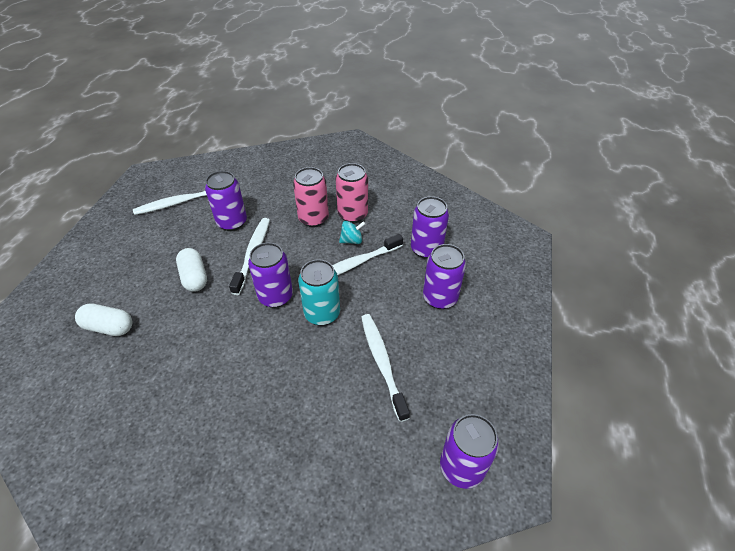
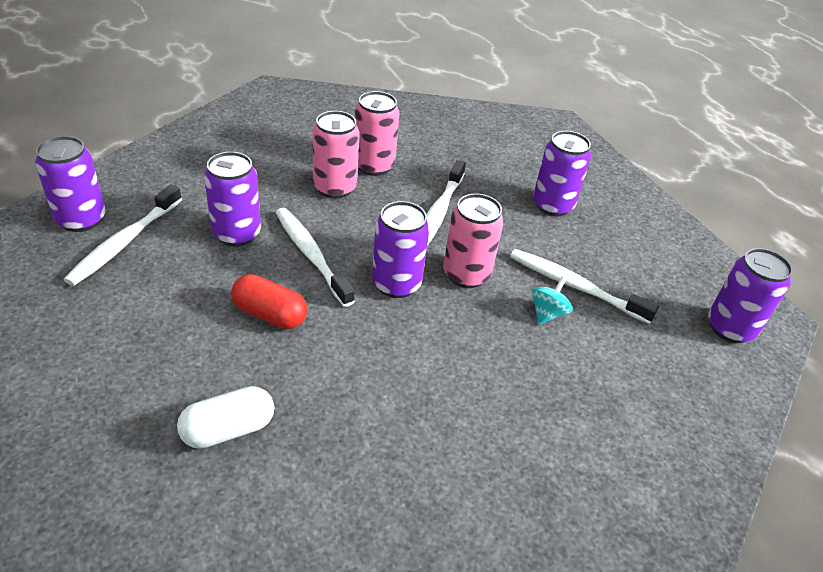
camera: 45 degrees left, 5 degrees down
white capsule [176,248,207,292] -> red capsule [231,274,308,329]
turquoise can [298,259,340,326] -> pink can [443,194,504,288]
turquoise spinning top [339,221,365,244] -> turquoise spinning top moved to [532,277,572,325]
purple can [411,196,449,259] -> purple can moved to [35,136,106,232]

